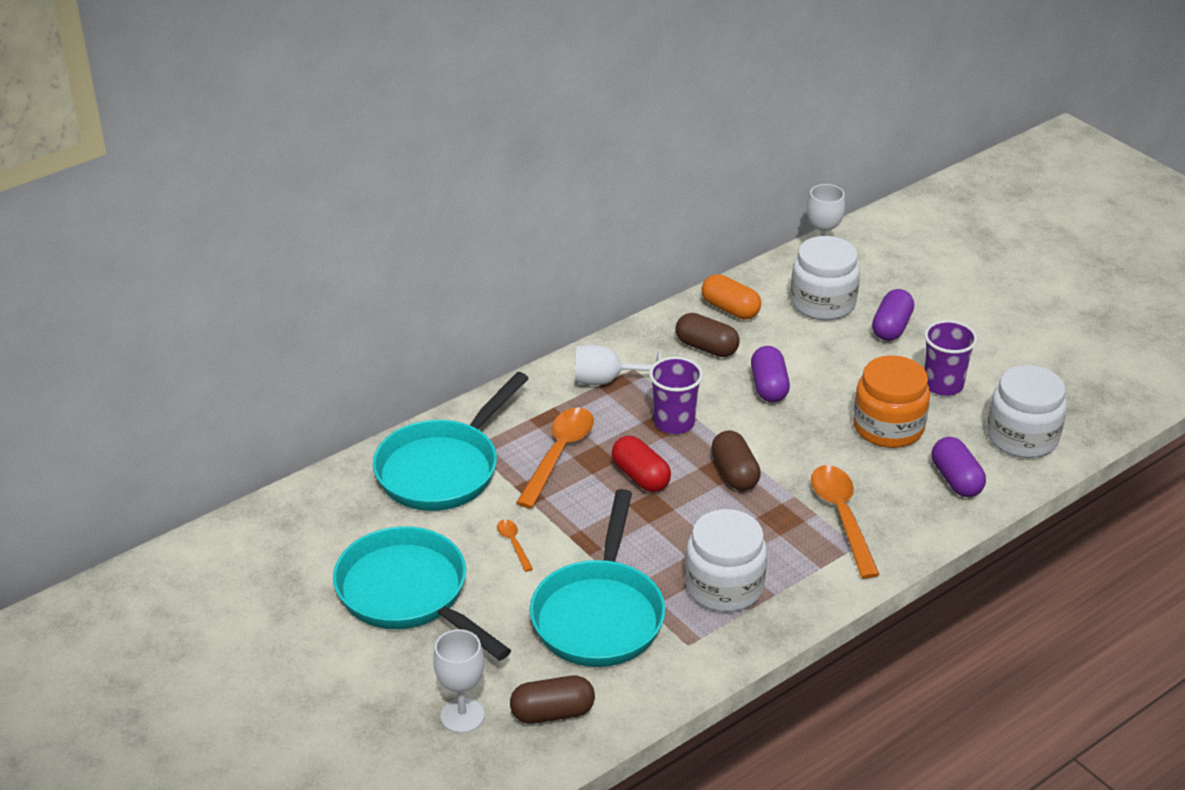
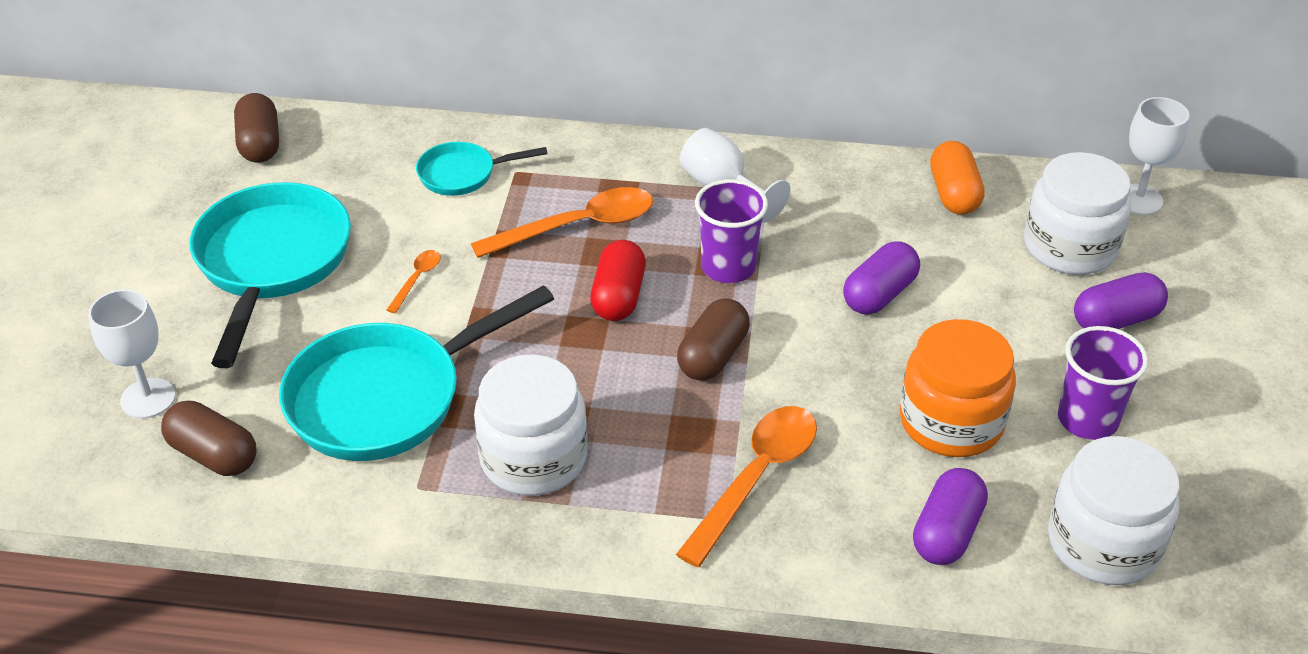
camera: 45 degrees right, 5 degrees up
turquoise pan [373,372,529,511] -> turquoise pan [416,142,547,196], size x0.52
brown capsule [675,313,739,357] -> brown capsule moved to [234,93,279,163]

